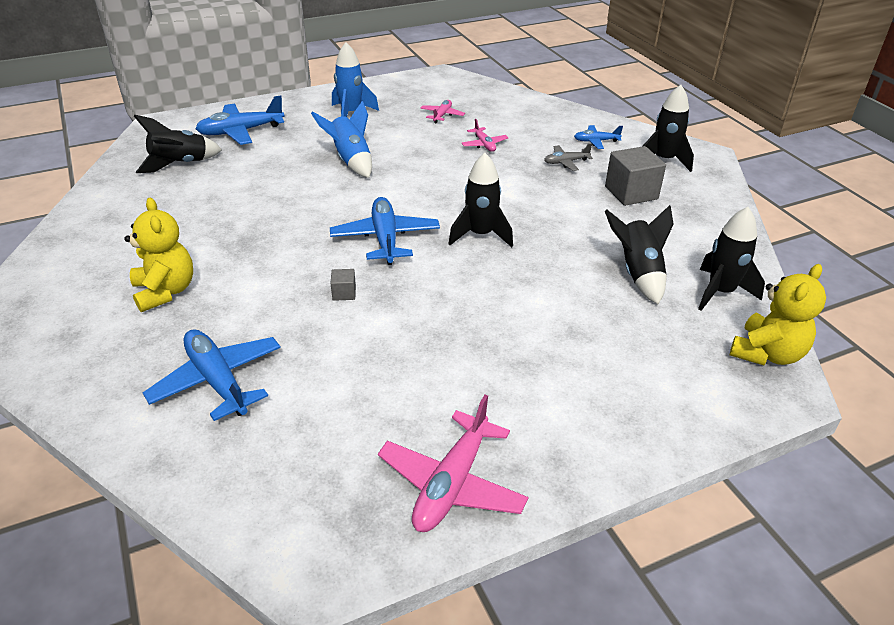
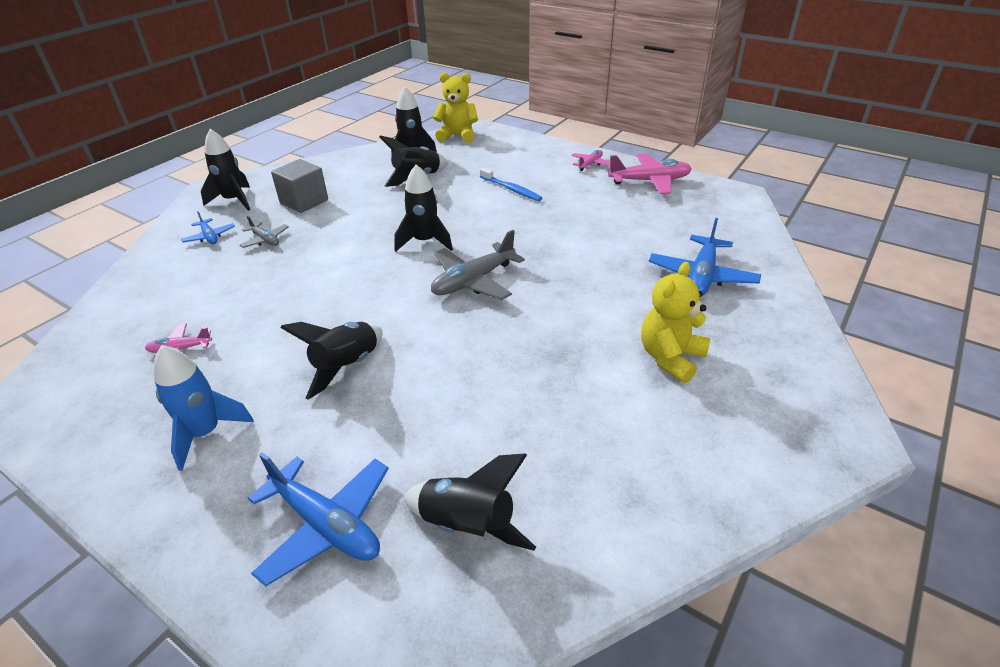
camera: 120 degrees left, 0 degrees up
blue rocket [311,101,372,178] -> black rocket [280,322,383,400]
blue plane [330,197,440,265] -> grey plane [431,230,525,300]
grey cube [331,269,356,301] -> none
pink plane [461,119,508,152] -> pink plane moved to [571,150,610,171]
none -> blue toothbrush [480,167,542,201]

